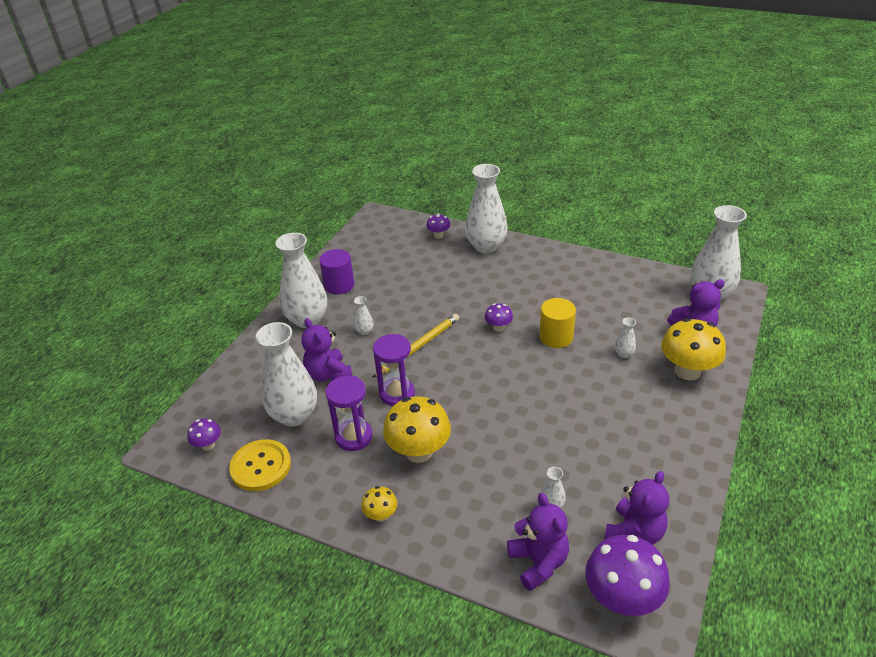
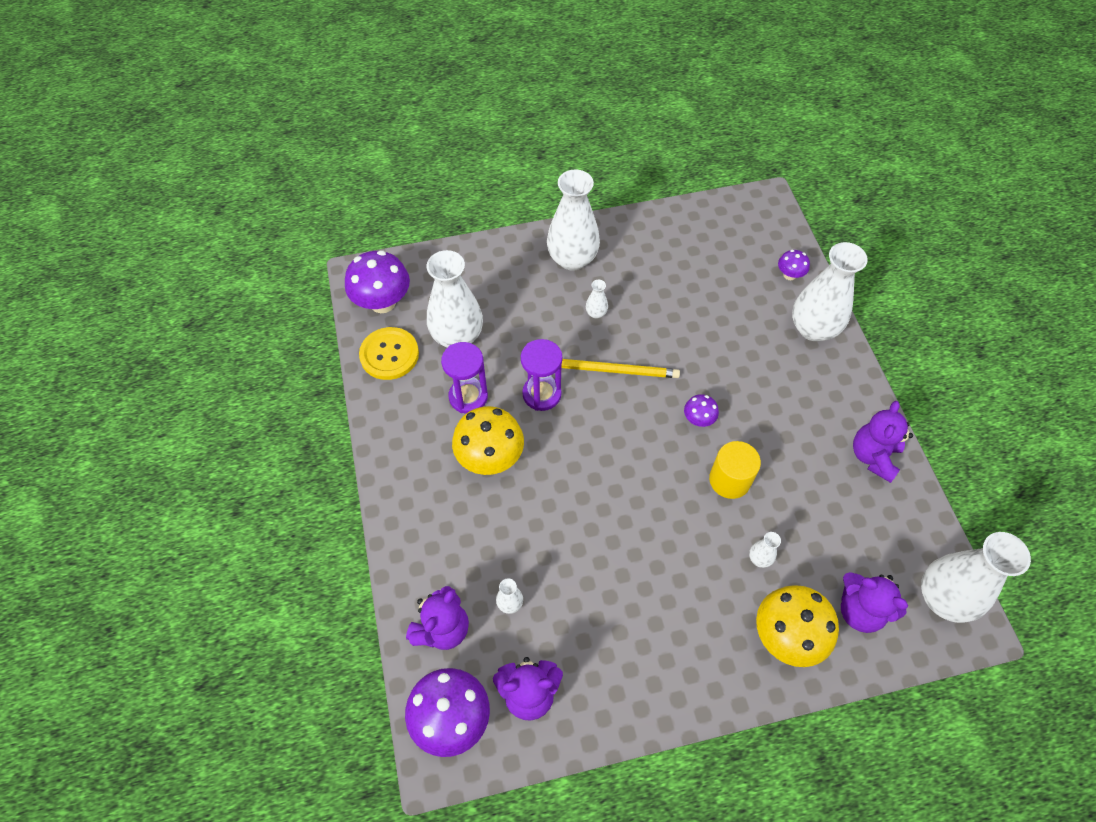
camera: 50 degrees right, 20 degrees up
purple mushroom [187,419,221,451] -> purple mushroom [345,250,410,313], size x2.00
purple teddy bear [301,318,353,382] -> purple teddy bear moved to [853,401,913,483]
purple cylinder [319,249,354,295] -> none
yellow mushroom [361,486,397,522] -> none

